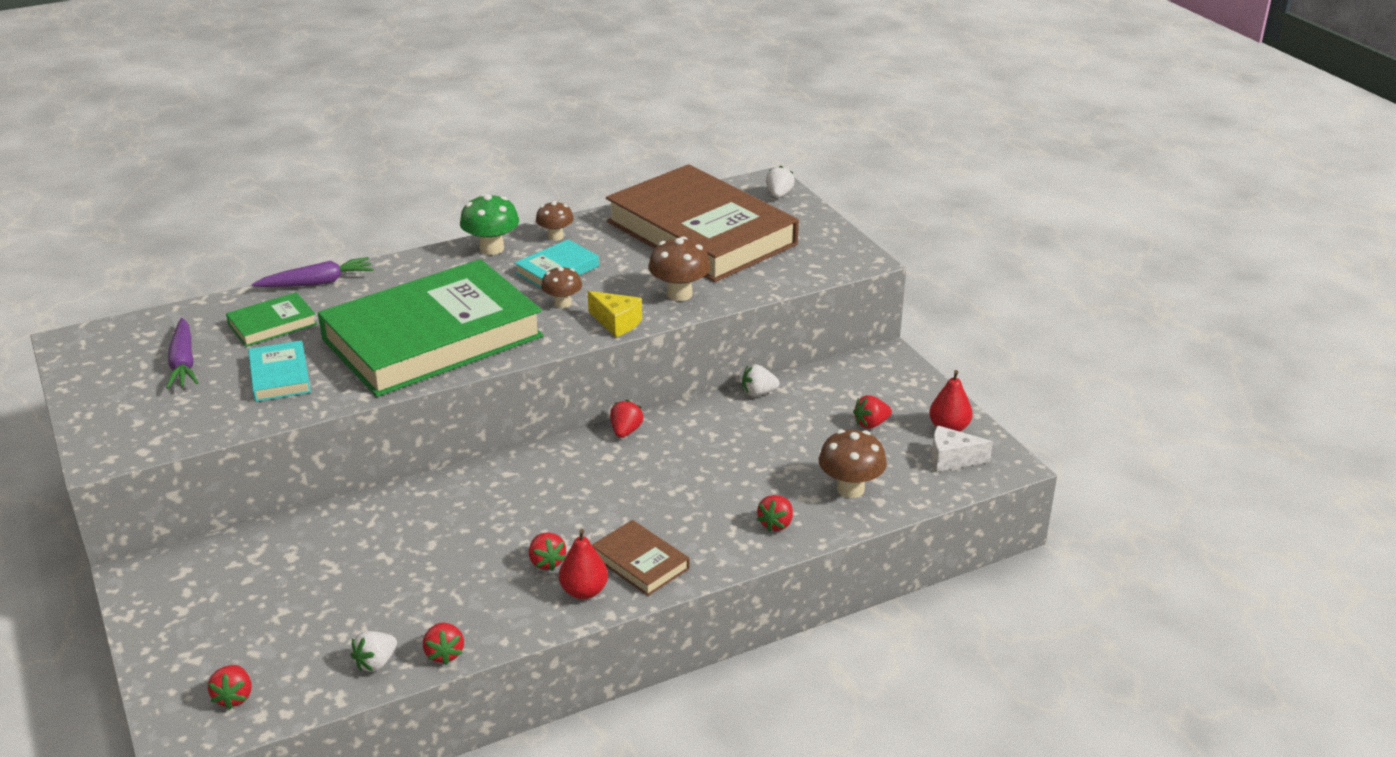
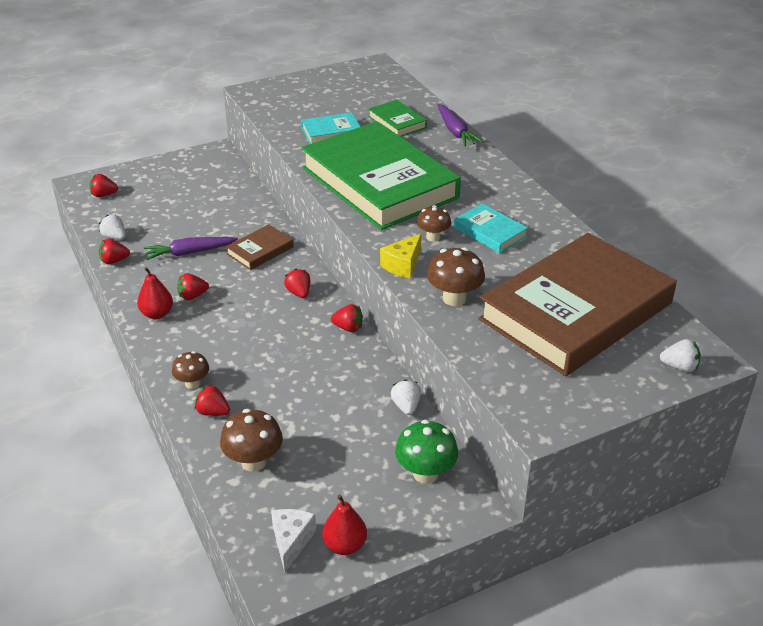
camera: 90 degrees right, 5 degrees up
purple carrot [166,318,198,389] -> purple carrot moved to [144,237,238,260]
green mushroom [460,194,519,255] -> green mushroom moved to [395,420,458,484]
brown mushroom [536,201,574,241] -> brown mushroom moved to [172,351,209,389]
brown book [592,520,689,596] -> brown book moved to [226,224,294,270]
red strawberry [853,395,892,429] -> red strawberry moved to [284,269,310,298]

